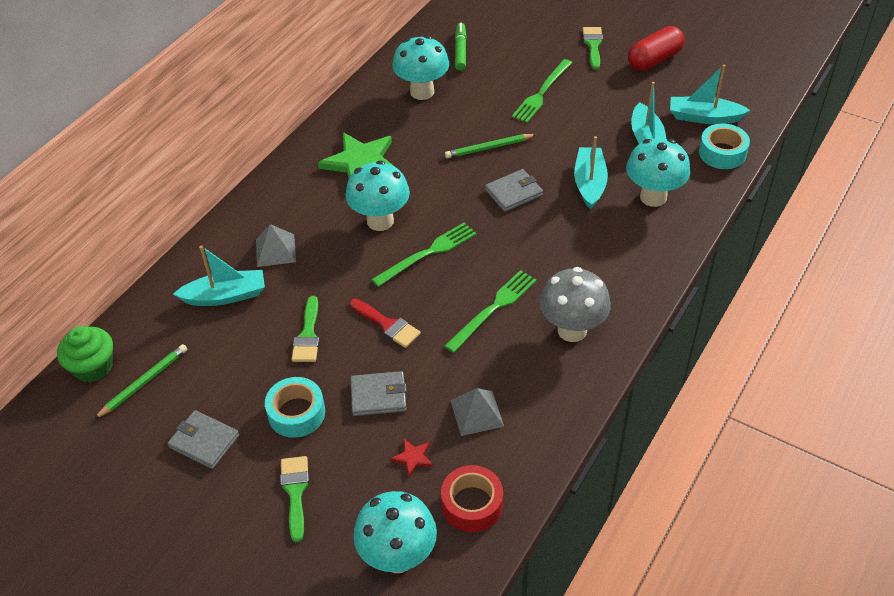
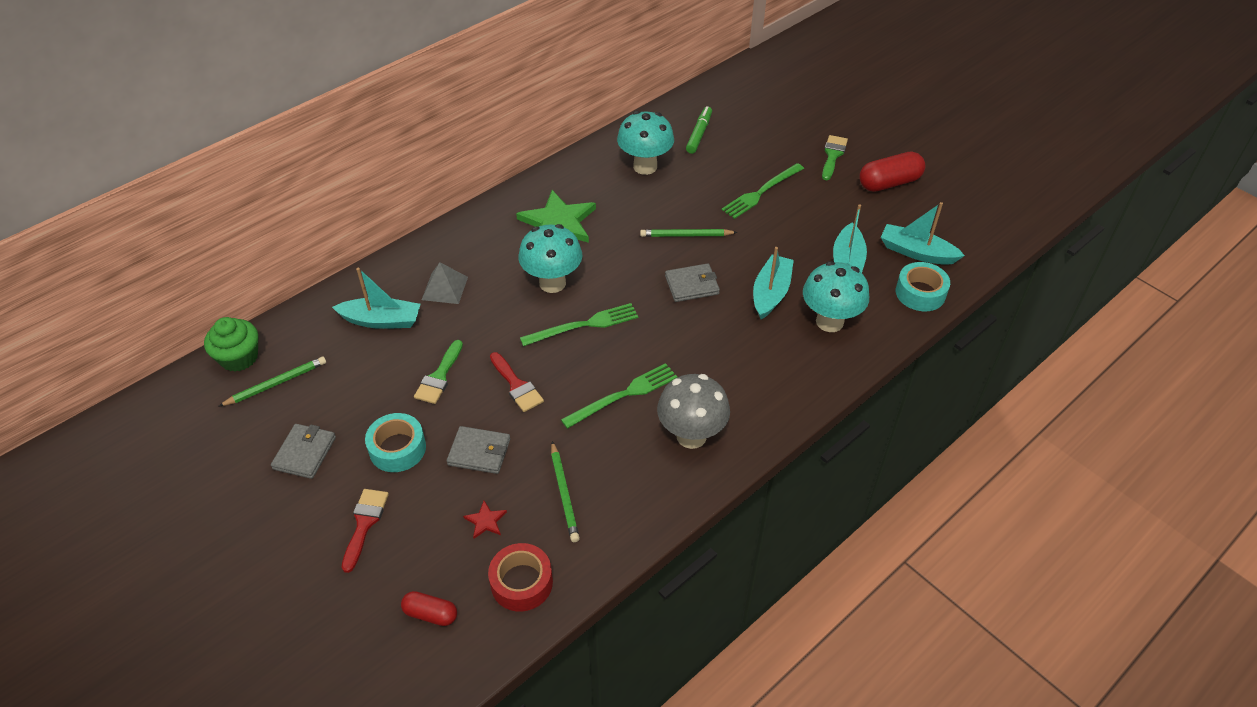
camera: 15 degrees right, 0 degrees up
grey wallet [167,410,239,469] -> grey wallet turned 60 degrees clockwise [271,424,336,479]
green brush [280,456,309,542] -> red brush [341,489,389,573]
turquoise mushroom [353,491,437,573] -> red capsule [401,591,457,626]
grey pyramid [450,388,504,436] -> green pencil [551,441,580,542]

